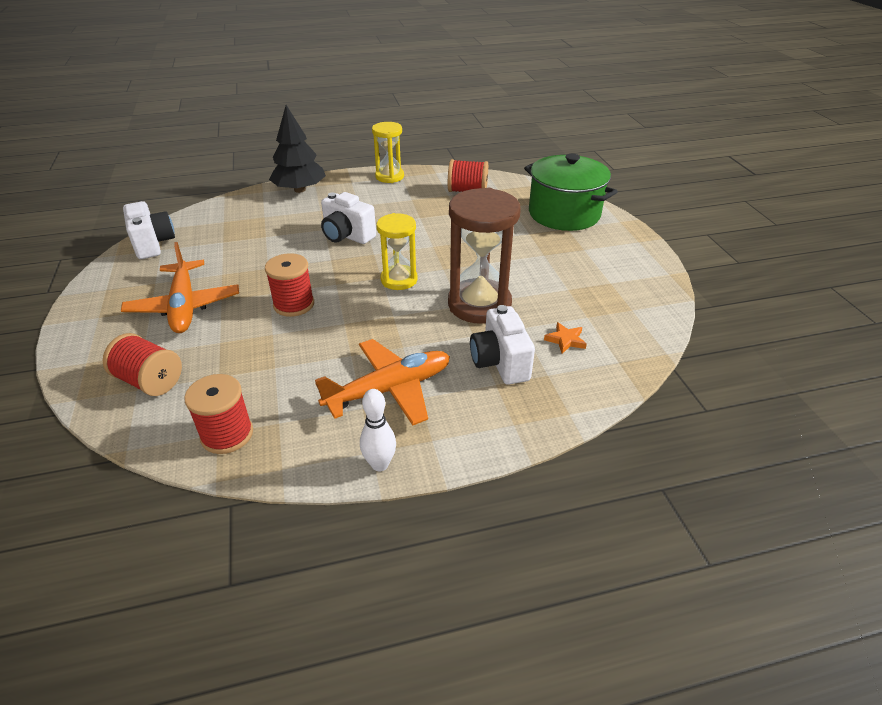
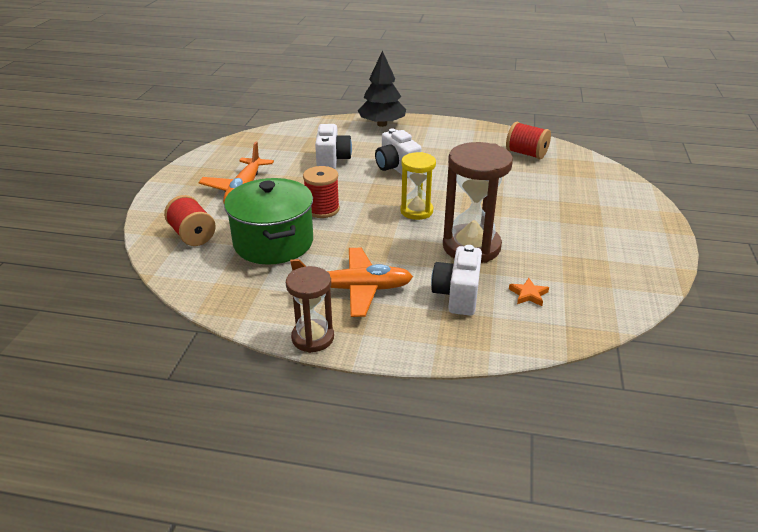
camera: 25 degrees right, 5 degrees down
white camera [123,201,175,259] -> white camera moved to [315,124,352,169]
red spool [184,374,253,454] -> none
white bowling pin [360,389,396,472] -> brown hourglass [286,266,334,353]
yellow hourglass [372,122,404,183] -> none
green pot [524,154,618,231] -> green pot moved to [224,178,313,264]

